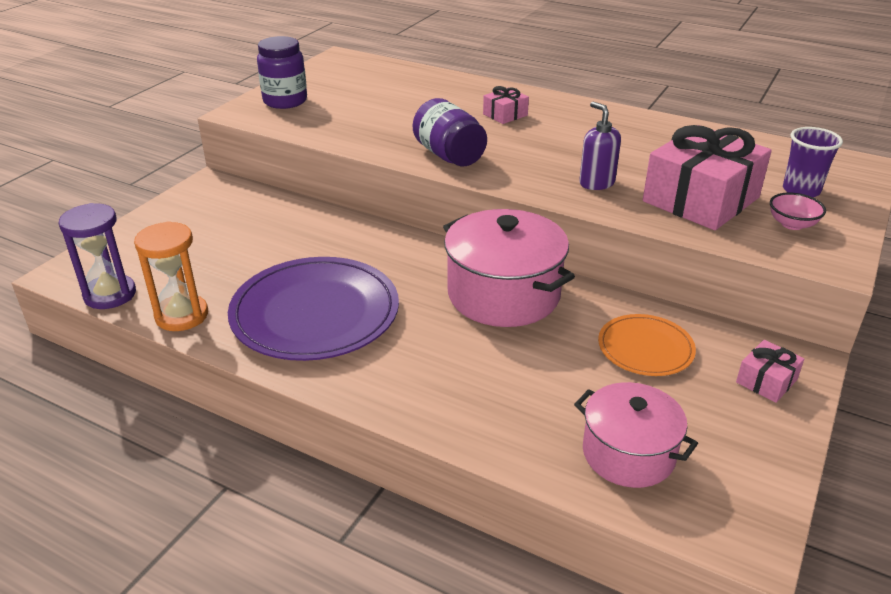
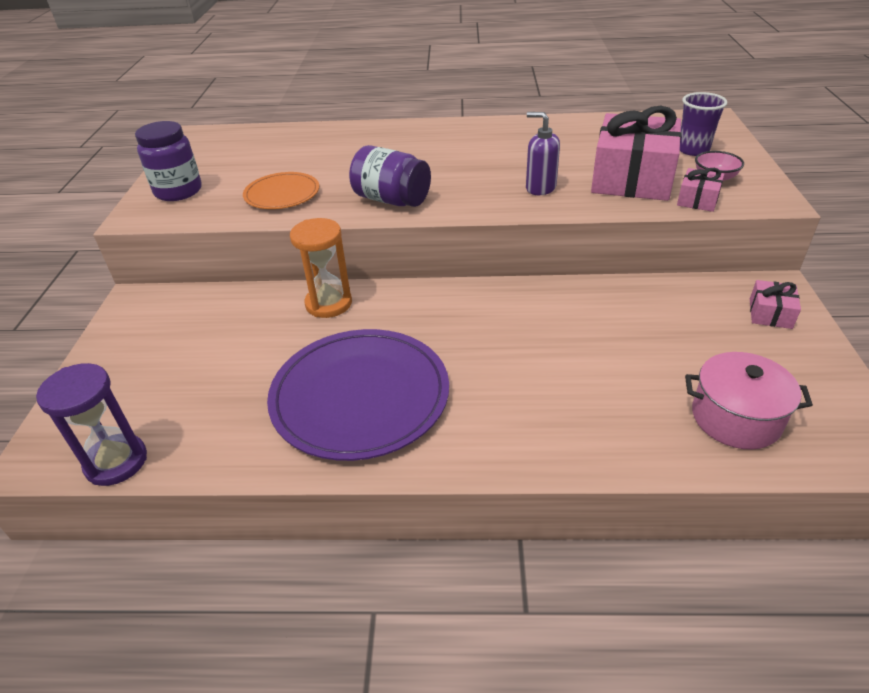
camera: 25 degrees left, 5 degrees up
orange hourglass [134,221,208,331] -> orange hourglass moved to [290,218,352,318]
pink pot [443,209,575,327] -> none
pink gift [483,86,529,124] -> pink gift moved to [677,168,724,212]
orange plate [598,314,696,376] -> orange plate moved to [243,172,319,209]

